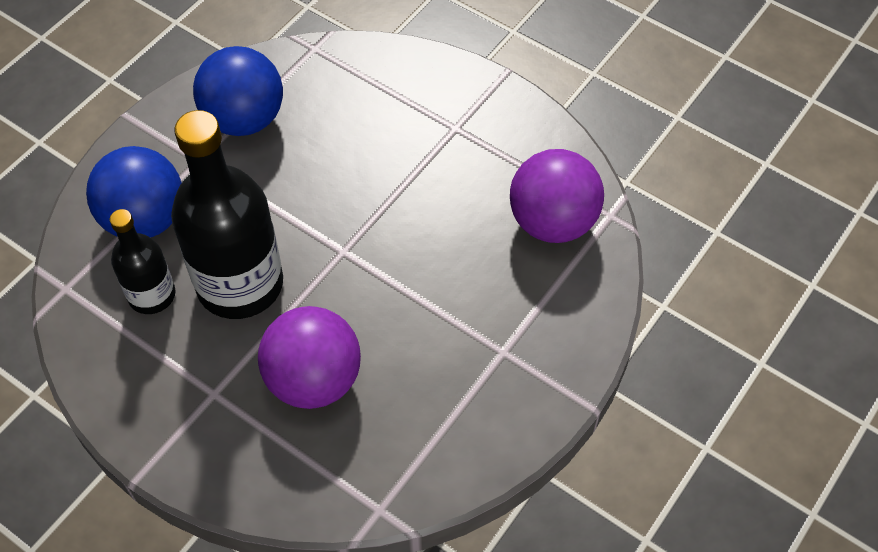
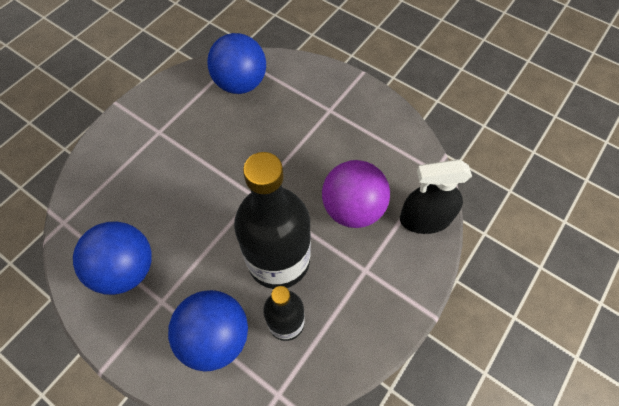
camera: 90 degrees left, 5 degrees up
purple ball [510,149,604,243] -> blue ball [207,33,266,94]
none -> black spray bottle [400,159,472,234]

